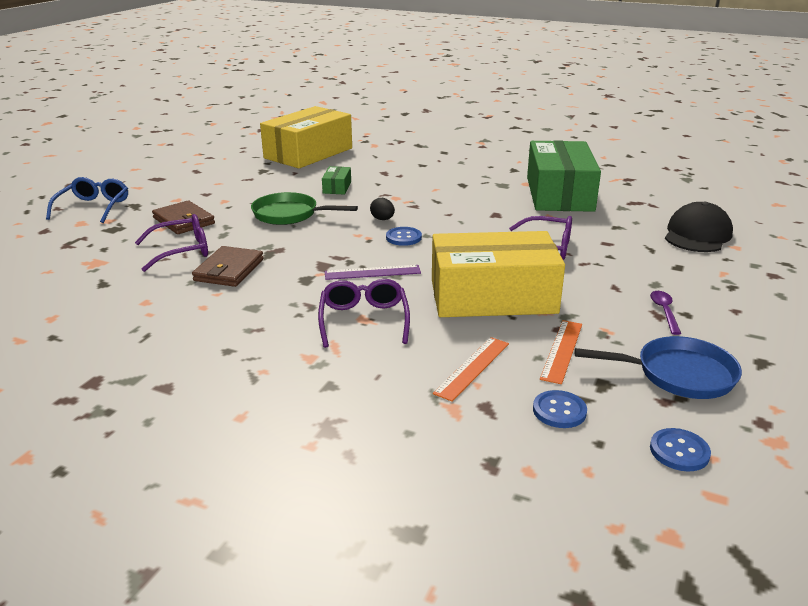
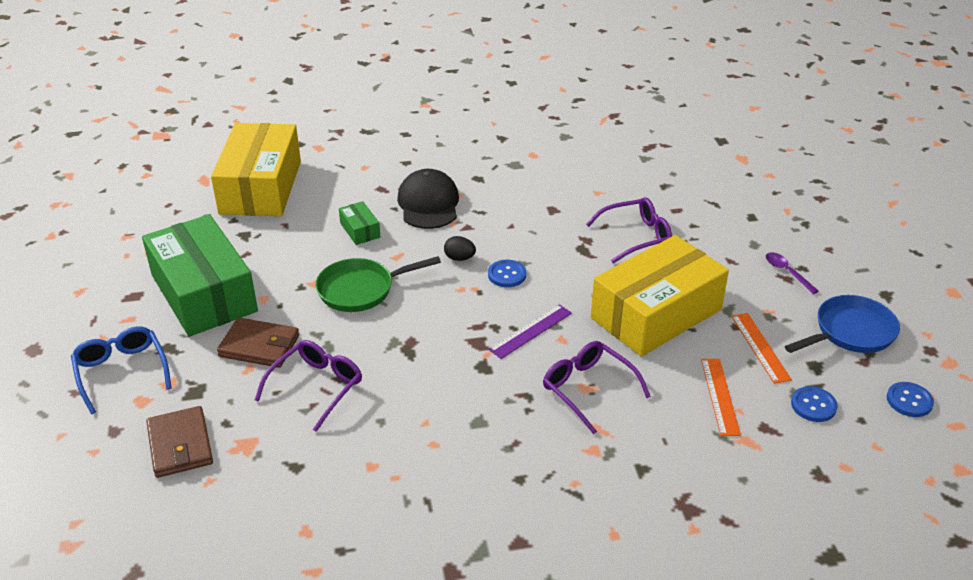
camera: 35 degrees left, 10 degrees up
brown wallet [192,246,264,287] -> brown wallet moved to [146,406,213,478]
green box [527,140,601,212] -> green box moved to [142,214,258,337]
black cap [665,202,733,252] -> black cap moved to [397,169,459,229]

